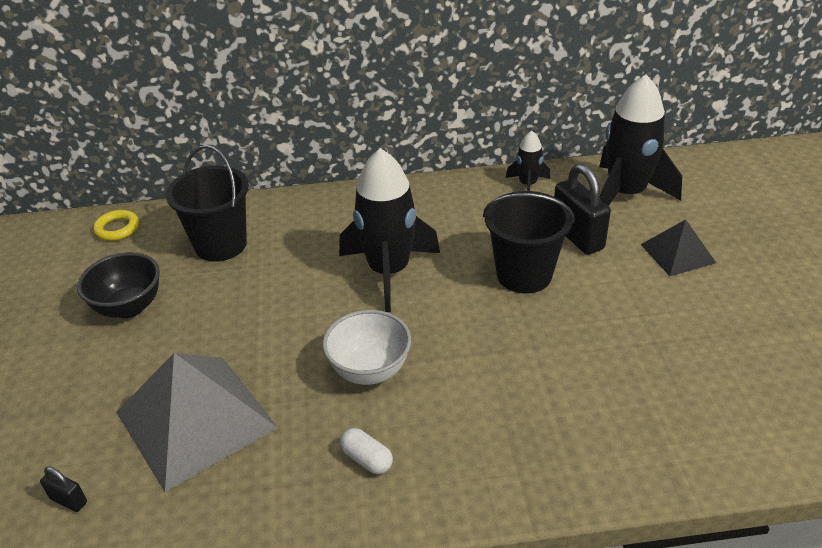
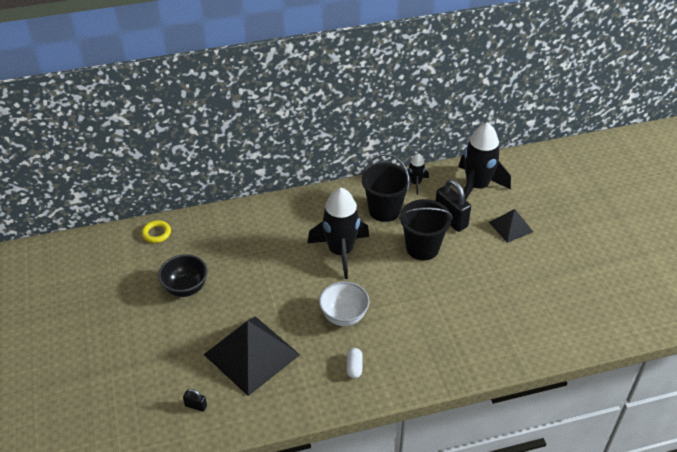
camera: 10 degrees left, 5 degrees up
grey pyramid [116,353,278,492] -> black pyramid [203,316,300,396]
black bucket [166,145,249,262] -> black bucket moved to [362,154,411,222]
white capsule [340,428,393,474] -> white capsule turned 60 degrees clockwise [346,348,363,379]

